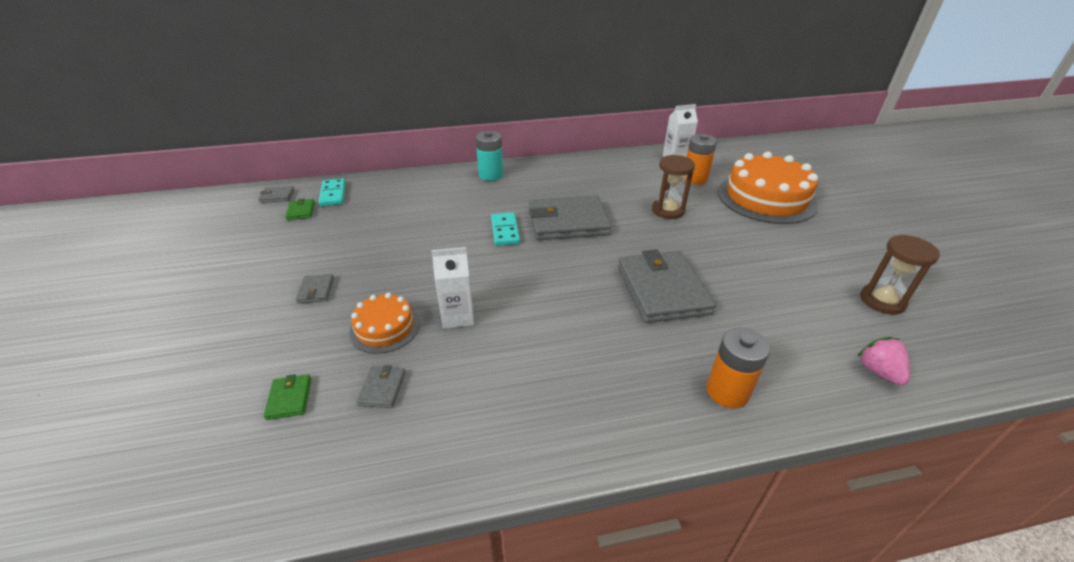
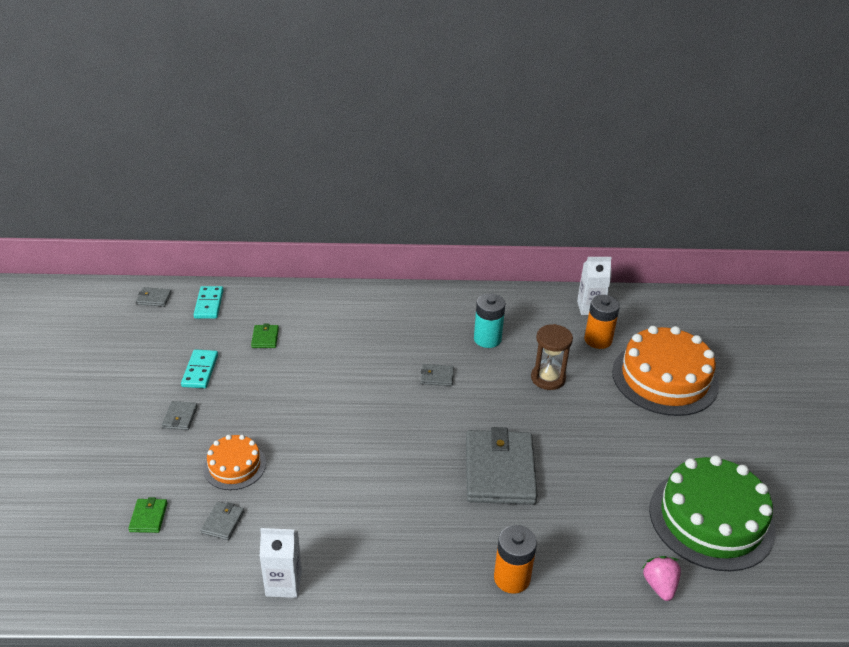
camera: 10 degrees right, 0 degrees up
green wallet [285,199,315,220] -> green wallet moved to [251,324,279,348]
white carton [431,247,474,329] -> white carton moved to [260,528,302,598]
turquoise battery [476,131,503,181] -> turquoise battery moved to [474,294,505,348]
turquoise domino [491,213,520,246] -> turquoise domino moved to [181,349,218,388]
grey wallet [529,195,611,240] -> grey wallet [421,364,454,386], size x0.42
brown hourglass [860,235,940,315] -> green cake [649,455,776,572]

